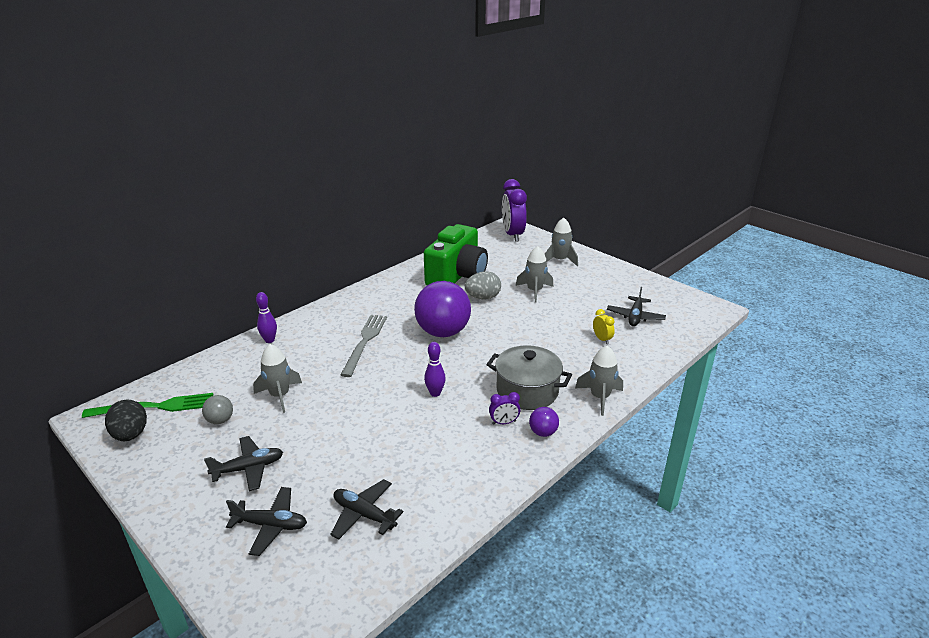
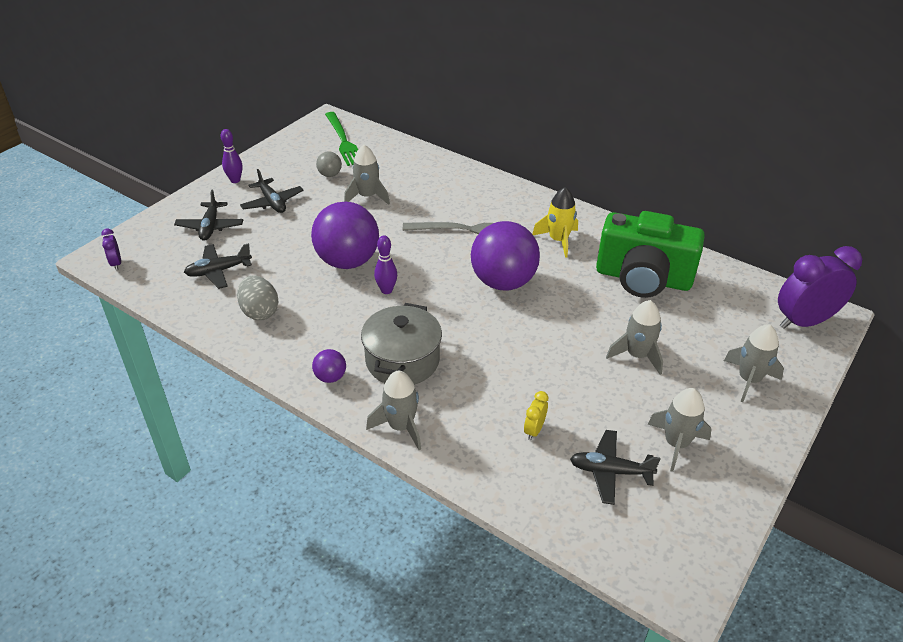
camera: 80 degrees right, 10 degrees up
black egg [105,399,147,441] -> none
purple bowling pin [256,292,277,343] -> purple bowling pin moved to [221,129,243,183]
black plane [330,479,404,540] -> black plane turned 135 degrees counterclockwise [184,243,252,289]
grey egg [465,271,501,300] -> grey egg moved to [237,276,279,320]
purple clock [489,392,521,424] -> purple clock moved to [101,229,121,270]
yellow clock [593,309,615,344] -> yellow clock turned 150 degrees clockwise [524,391,548,440]
none -> purple ball [311,202,379,269]
none -> yellow rocket [532,187,578,258]
none -> grey rocket [648,388,712,472]

